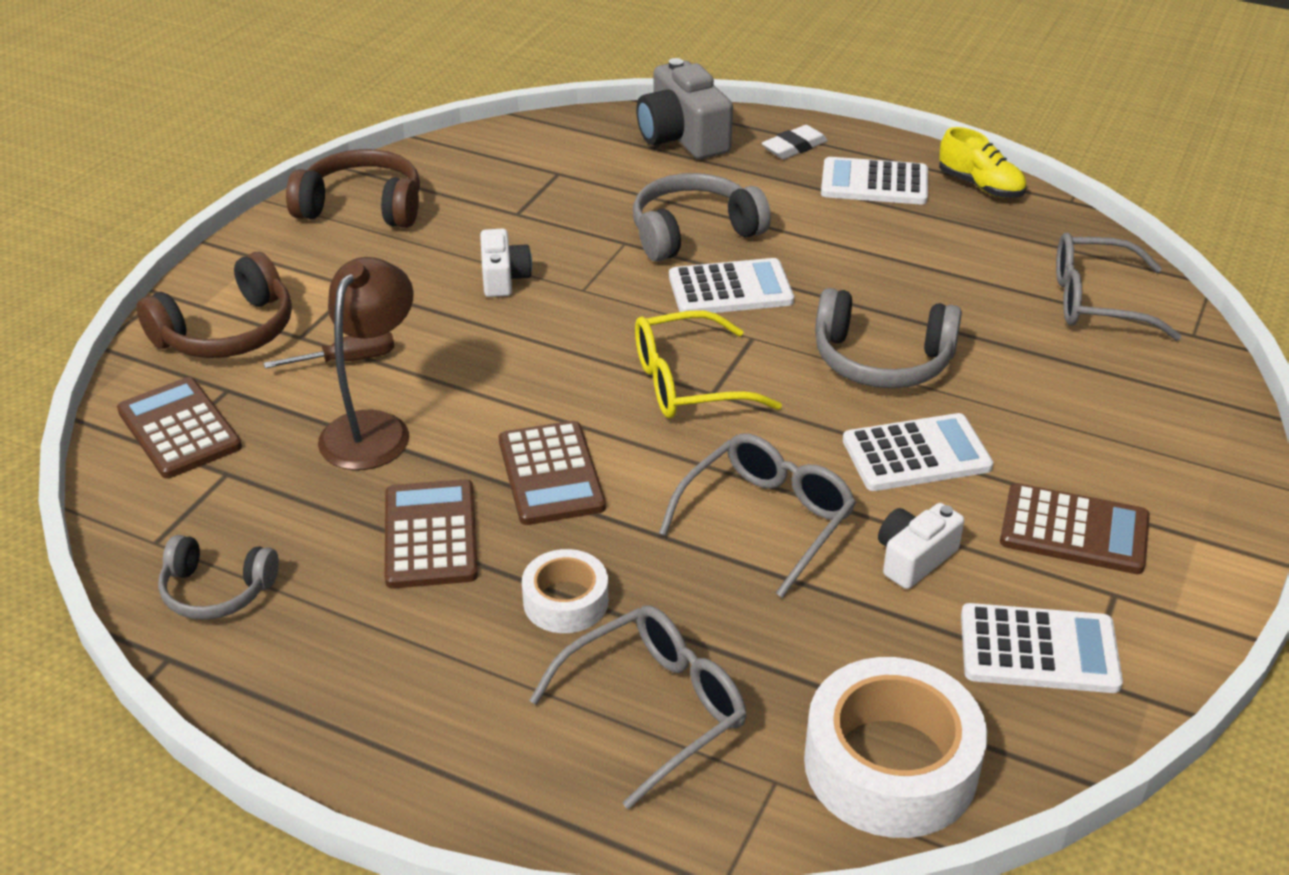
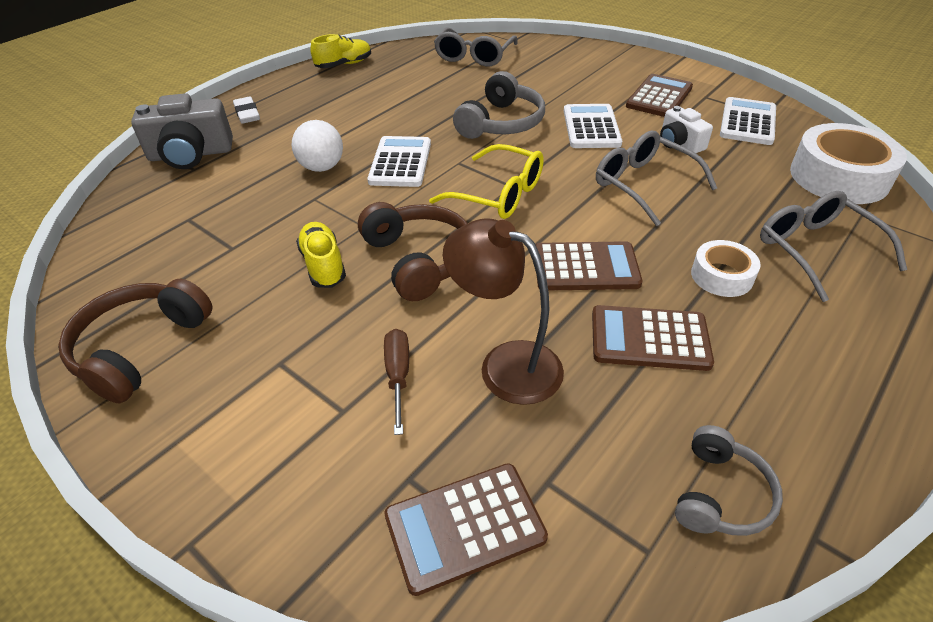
camera: 75 degrees left, 5 degrees up
brown headphones [137,252,292,358] -> brown headphones moved to [358,202,468,301]
white camera [480,229,532,297] -> yellow shoe [296,222,346,288]
grey headphones [633,173,771,262] -> white ball [291,120,343,172]
yellow glasses [635,310,782,418] -> yellow glasses turned 60 degrees counterclockwise [429,144,544,219]
white calculator [821,157,928,205] -> none

